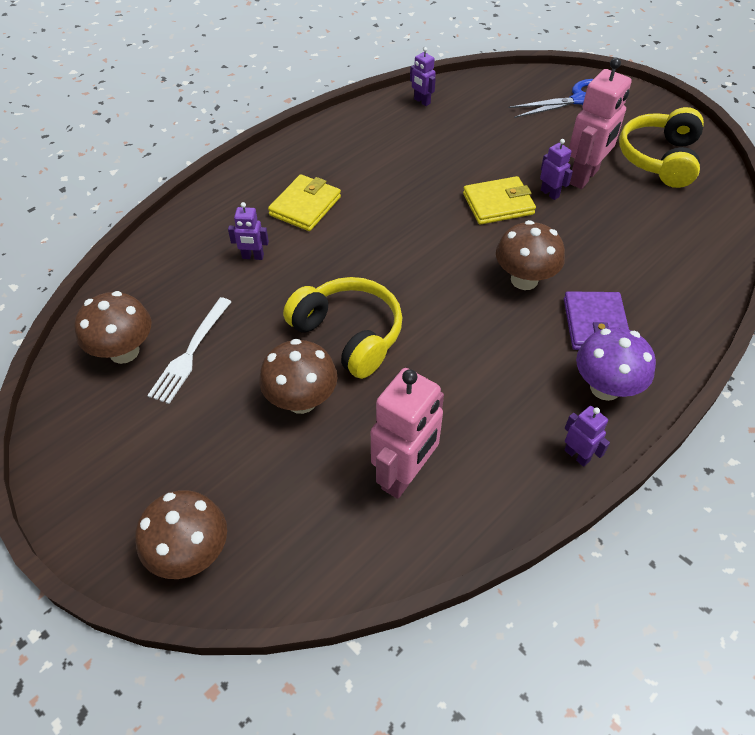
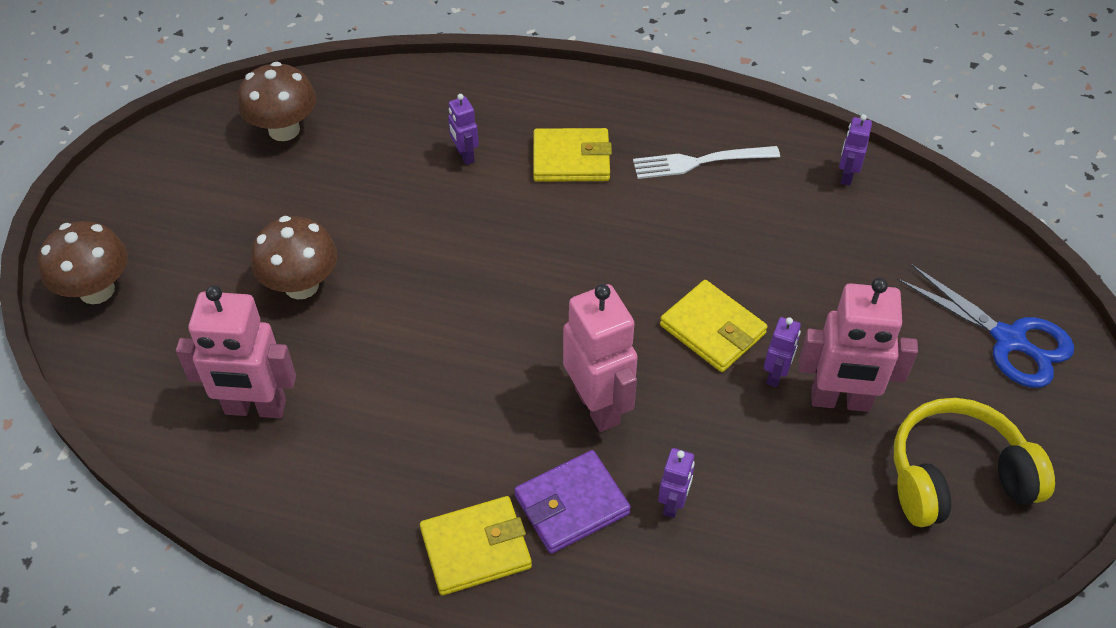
camera: 60 degrees right, 0 degrees up
white fork [147,297,231,404] -> white fork moved to [633,146,780,179]
yellow headphones [283,277,402,379] -> none
brown mushroom [496,220,565,290] -> pink robot [563,284,638,432]
purple robot [564,406,610,467] -> purple robot moved to [658,448,695,518]
purple mushroom [576,327,656,401] -> yellow wallet [420,496,532,595]

